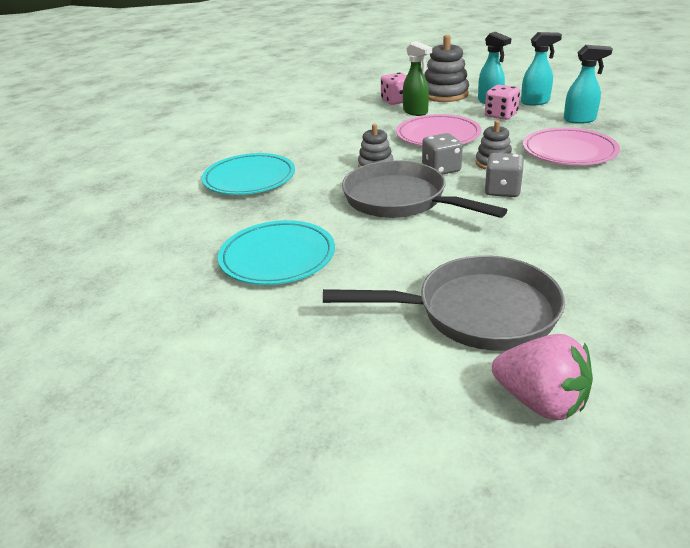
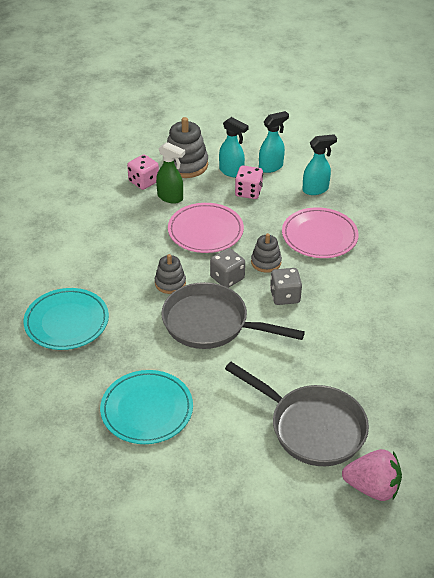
camera: 25 degrees left, 10 degrees up
grey pan [323,255,565,351] -> grey pan turned 60 degrees clockwise [225,362,369,466]

